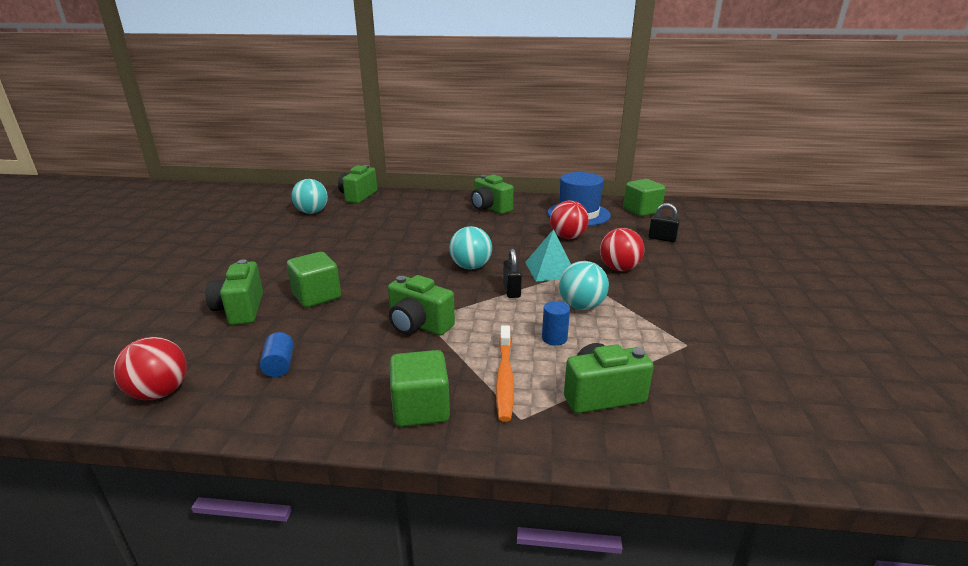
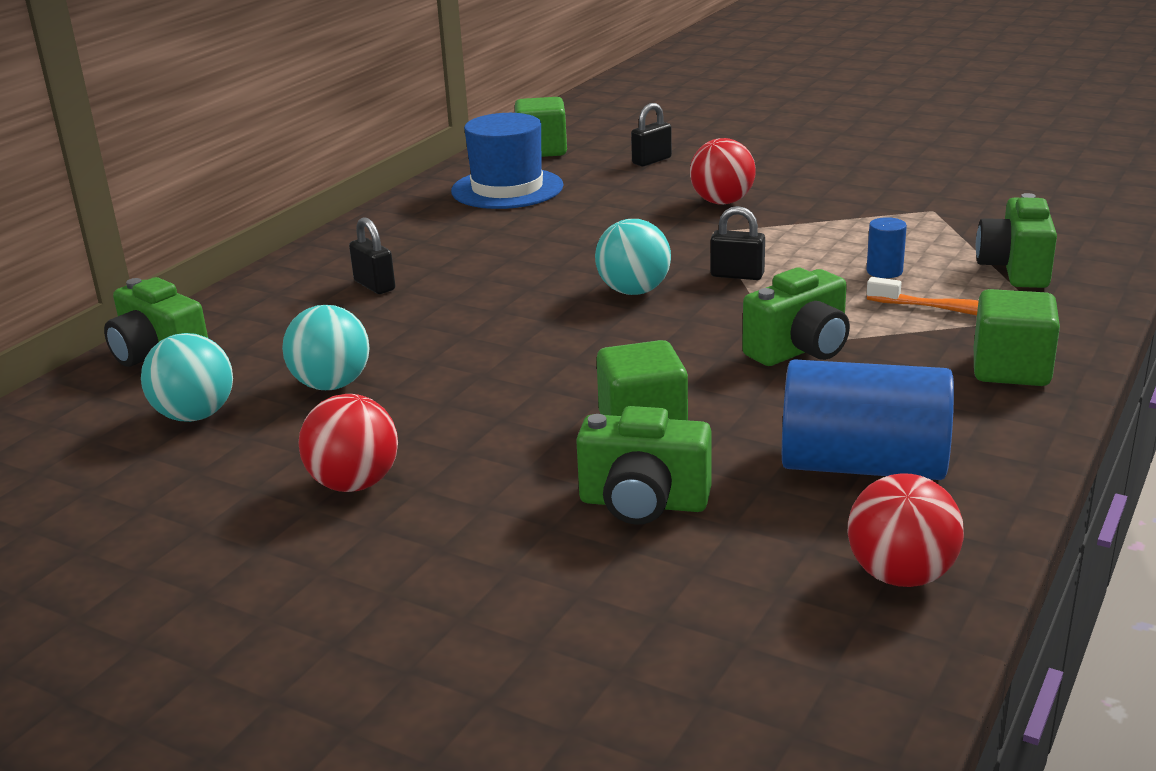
camera: 65 degrees left, 0 degrees up
blue cylinder [260,332,294,377] -> blue cylinder [782,359,954,480], size x2.32
green camera [471,175,514,214] -> none
turquoise pyramid [525,229,571,282] -> none
red ball [550,200,589,239] -> red ball moved to [298,394,398,492]
turquoise ball [559,261,609,310] -> turquoise ball moved to [282,305,369,390]
none -> black padlock [349,217,395,294]

